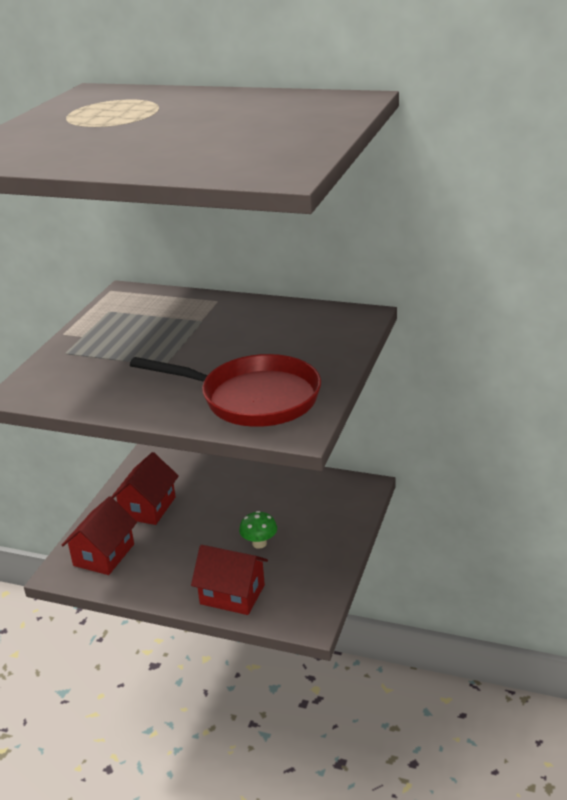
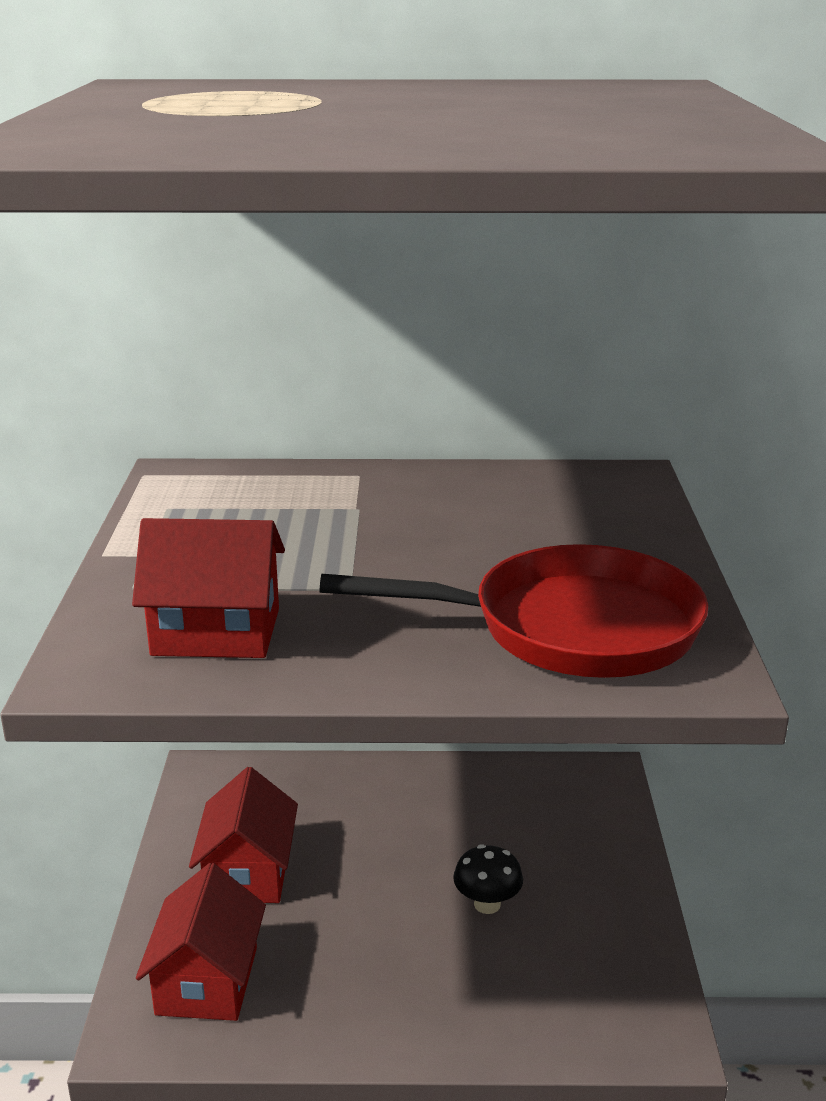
camera: 20 degrees left, 5 degrees down
red house [191,545,268,615] -> red house moved to [132,518,285,658]
green mushroom [239,511,277,549] -> black mushroom [453,845,523,914]

